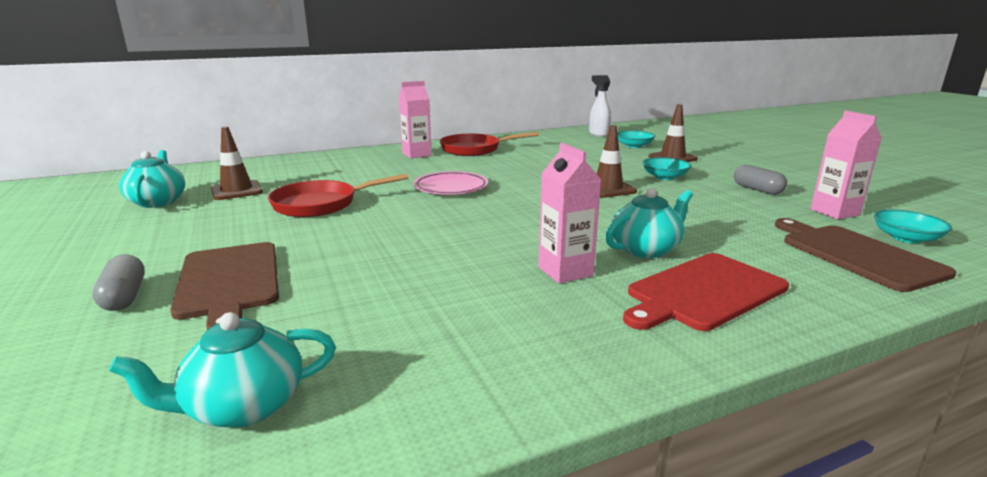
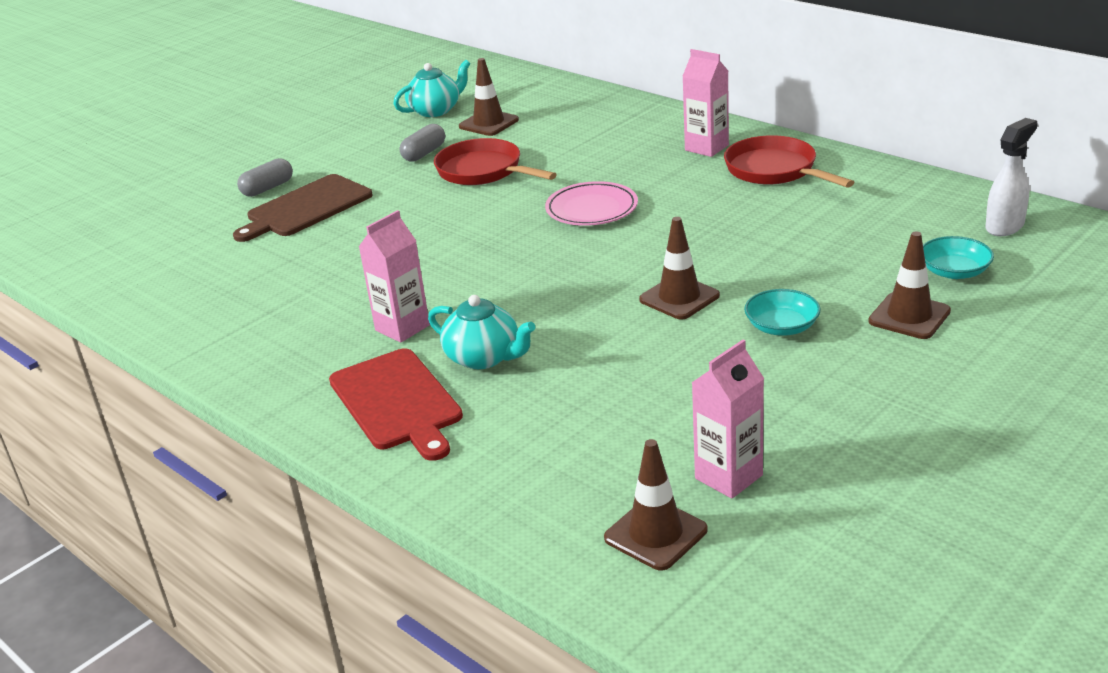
camera: 70 degrees right, 10 degrees up
turquoise teapot [109,312,336,428] -> none
red cutting board [623,253,789,331] -> red cutting board turned 150 degrees counterclockwise [329,348,463,461]
grey capsule [734,165,787,195] -> grey capsule moved to [400,124,445,162]
brown cutting board [775,218,956,292] -> none
turquoise bowl [874,209,952,243] -> brown traffic cone [604,439,708,571]

